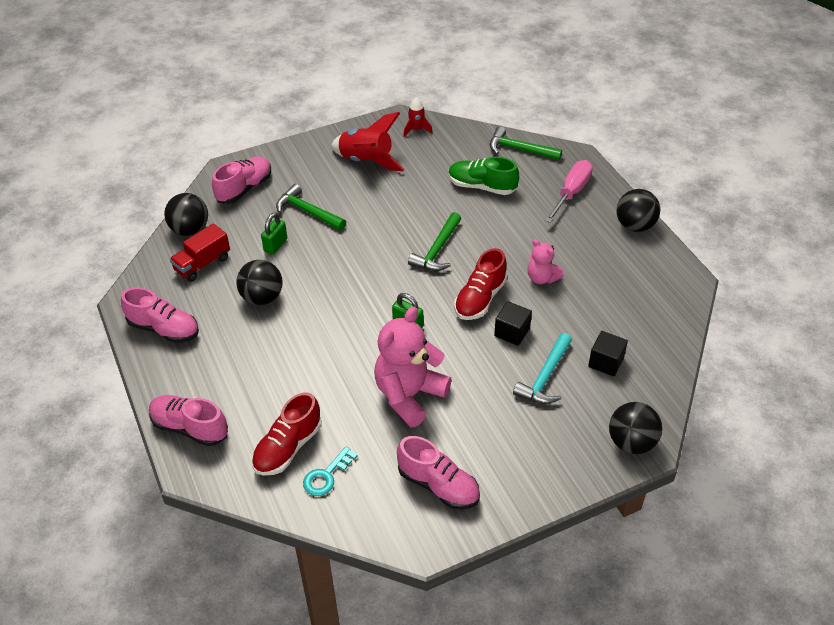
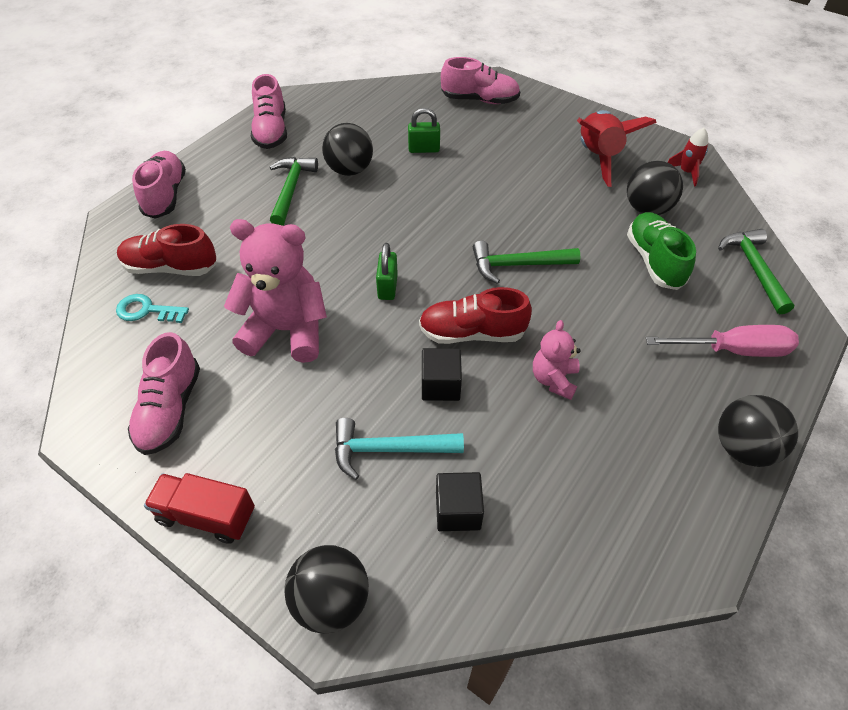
camera: 60 degrees right, 5 degrees up
black ball [164,193,208,236] -> black ball moved to [627,161,683,215]
red truck [170,223,230,282] -> red truck moved to [144,473,255,544]
green hammer [276,184,346,230] -> green hammer moved to [270,157,318,226]

